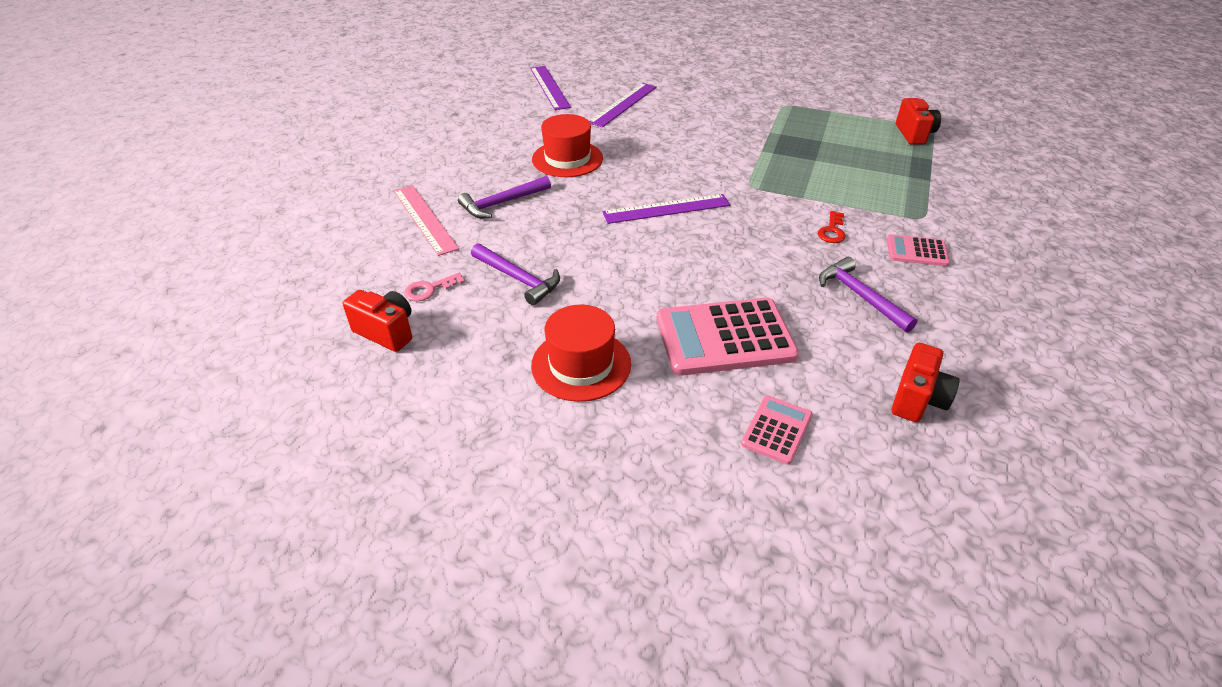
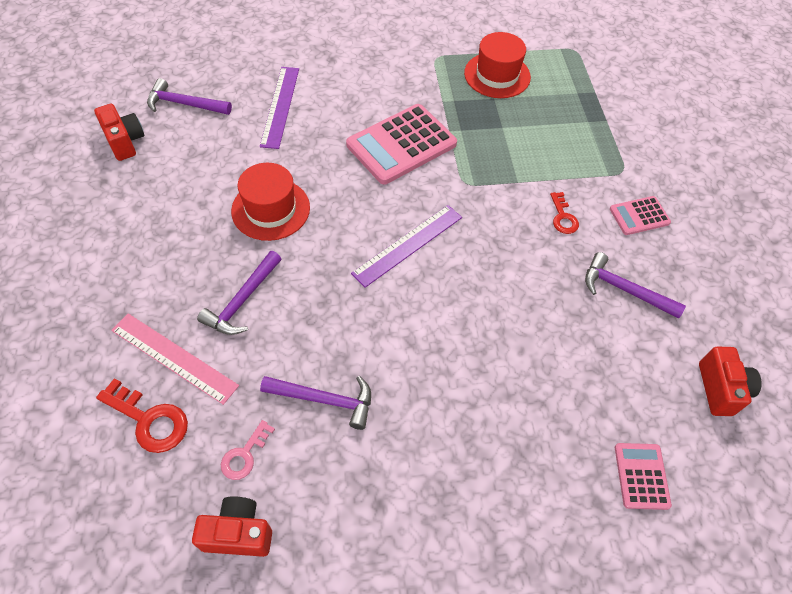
camera: 30 degrees left, 15 degrees up
purple ruler [530,66,571,110] -> purple hammer [147,78,232,115]
red hat [531,305,631,402] -> red hat moved to [464,32,531,98]
pink calculator [657,297,799,376] -> pink calculator moved to [346,104,457,184]
red camera [896,98,941,145] -> red camera moved to [94,104,144,161]
none -> red key [96,378,188,453]

